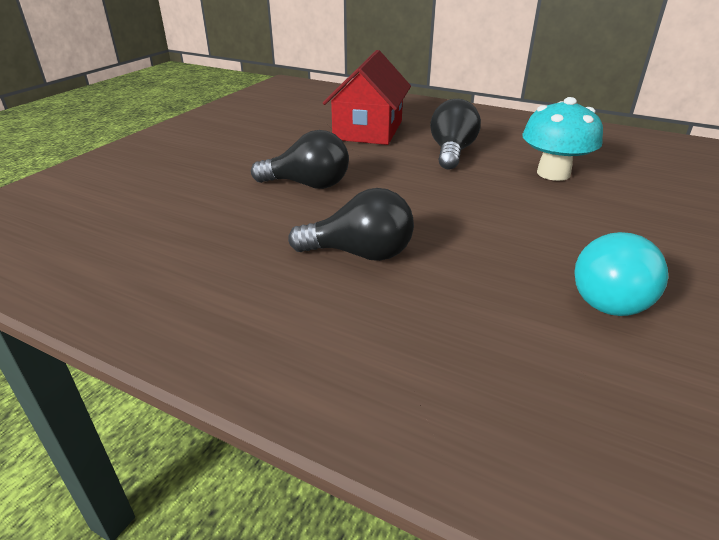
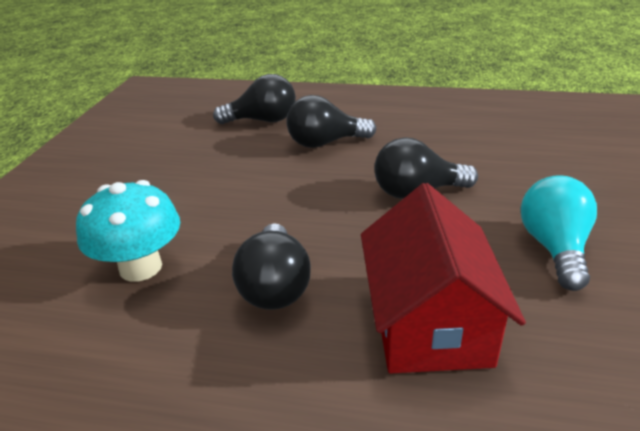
camera: 165 degrees right, 0 degrees up
turquoise light bulb [574,232,668,316] -> turquoise light bulb moved to [521,175,597,291]
none -> black light bulb [213,74,296,124]

